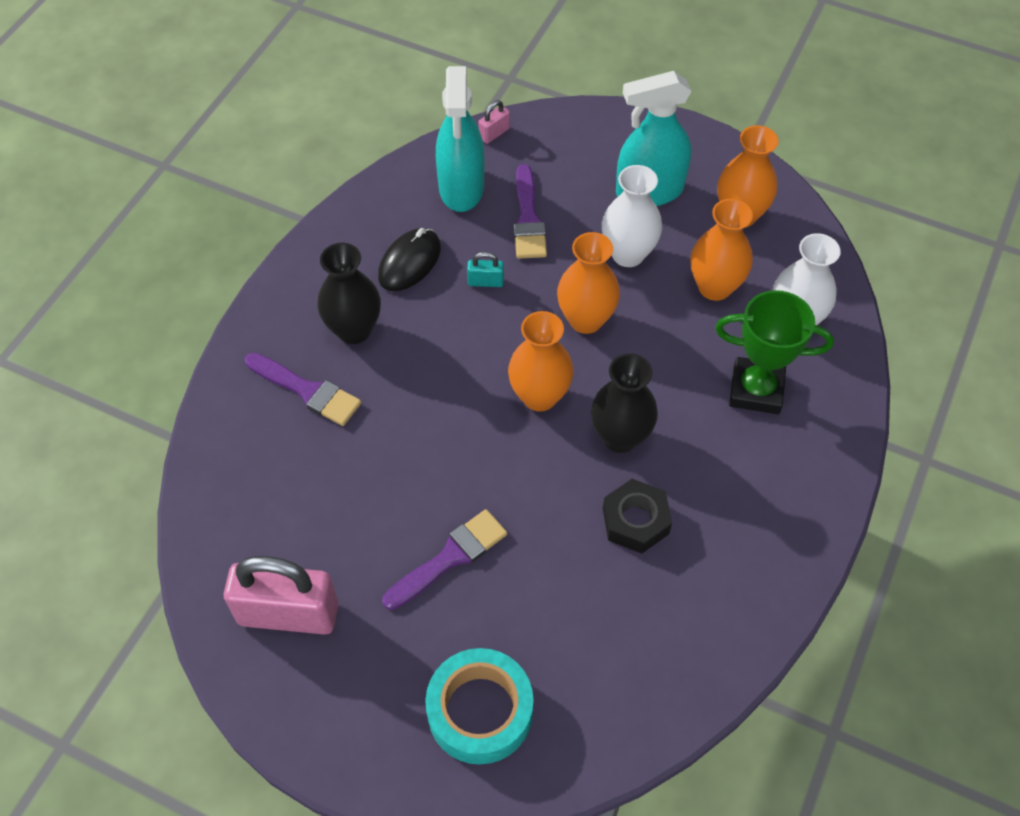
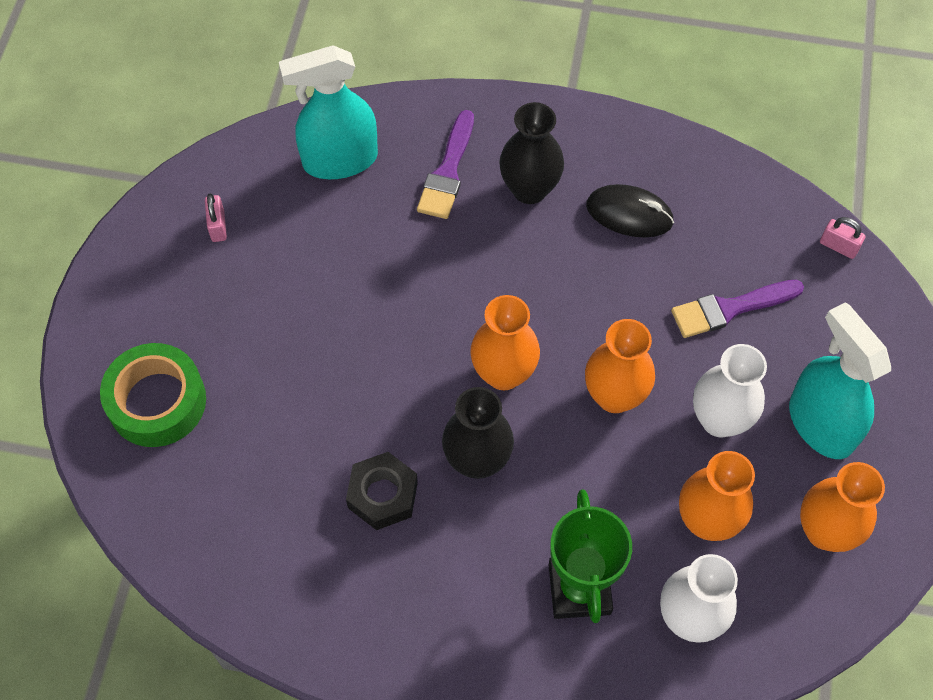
camera: 75 degrees right, 5 degrees up
pink padlock [224,556,338,635] -> pink padlock [205,194,227,242], size x0.42
purple brush [382,509,507,610] -> none
turquoise tape [425,648,533,765] -> green tape [100,343,206,447]
turquoise spray bottle [436,66,485,212] -> turquoise spray bottle moved to [279,45,378,179]
turquoise padlock [467,252,504,287] -> none

